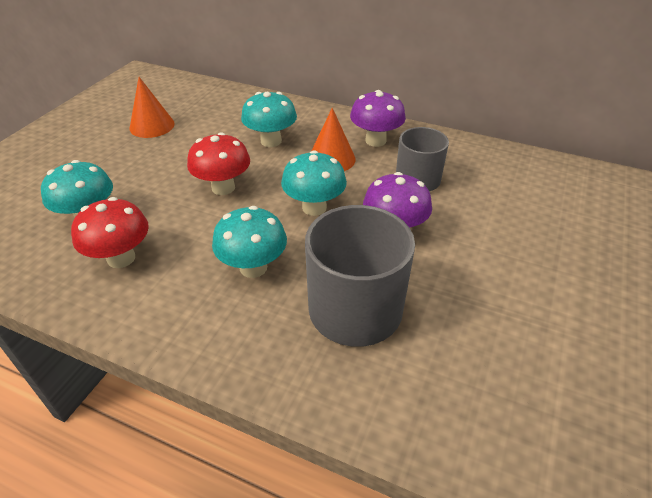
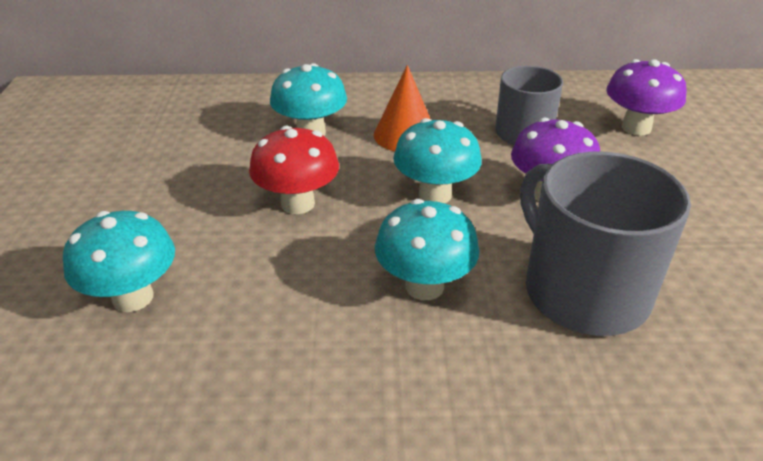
camera: 25 degrees left, 5 degrees down
red mushroom [71,197,149,268] -> none
orange cone [130,77,175,138] -> none
purple mushroom [350,90,406,147] -> purple mushroom moved to [606,59,687,136]

